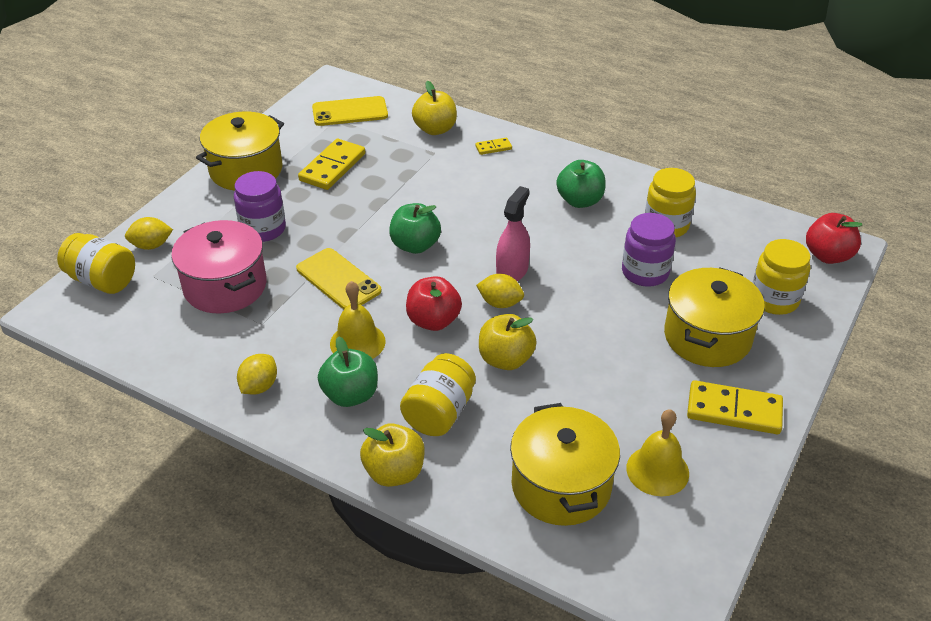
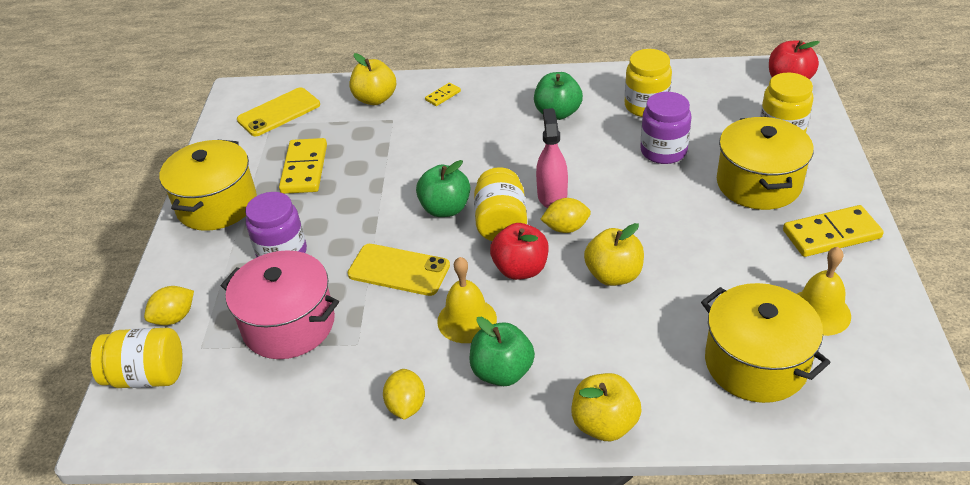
camera: 25 degrees left, 0 degrees up
yellow jar [400,353,476,436] -> yellow jar moved to [474,167,527,241]

